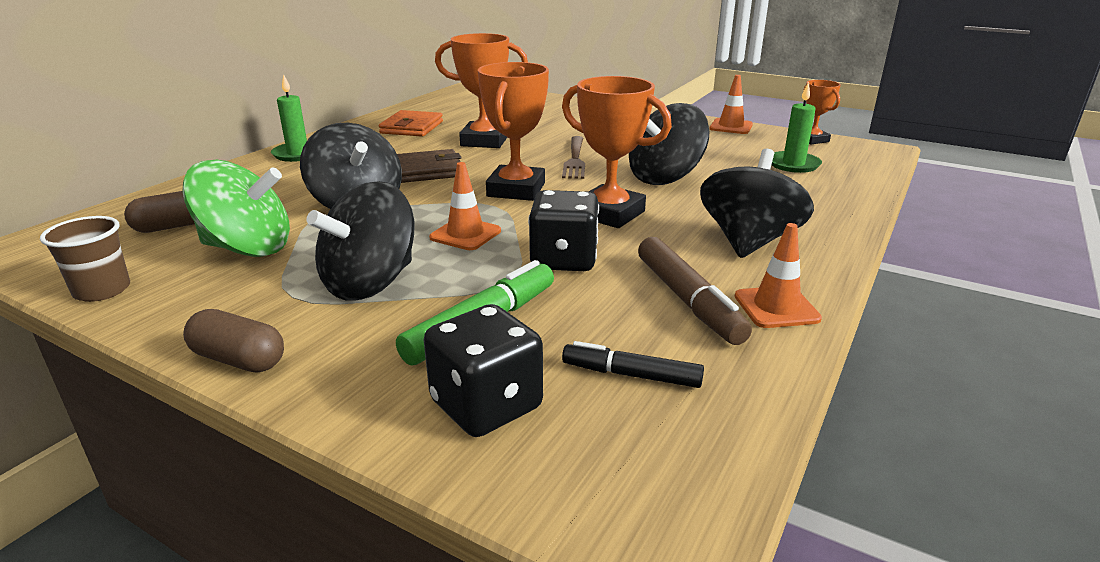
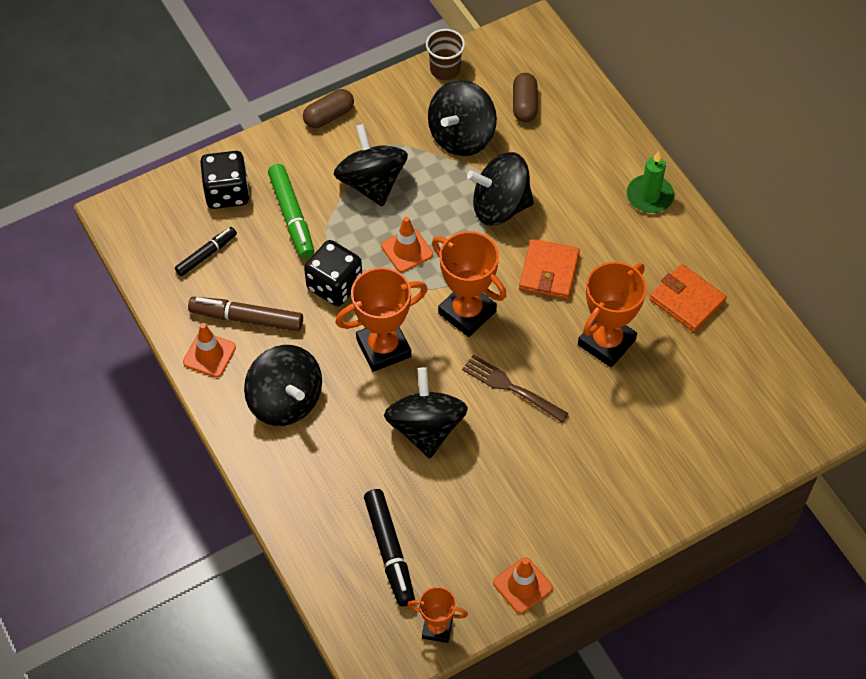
camera: 120 degrees right, 30 degrees up
green spinning top [182,160,290,257] -> black spinning top [428,80,497,156]
brown wallet [397,149,462,183] -> orange wallet [519,239,580,299]
green candle [772,81,822,173] -> black marker [364,489,415,607]

